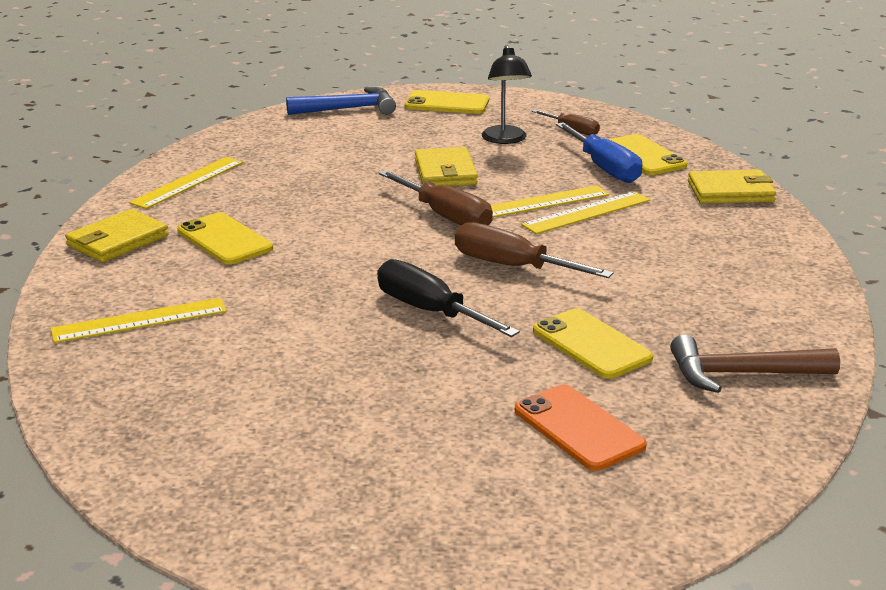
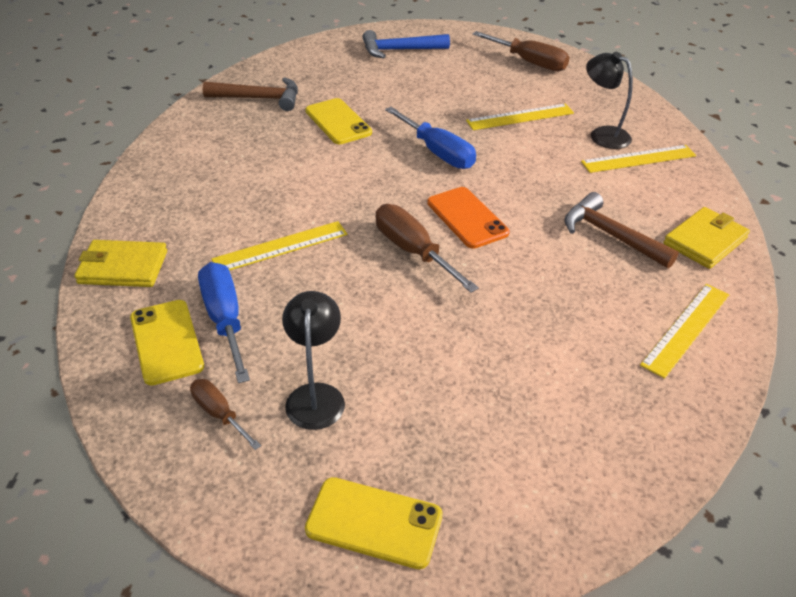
camera: 175 degrees left, 15 degrees up
yellow phone [177,213,273,265] -> brown hammer [564,192,679,268]
blue hammer [286,87,396,115] -> blue hammer moved to [363,30,450,58]
black screwdriver [377,259,520,337] -> blue screwdriver [385,107,476,169]
yellow wallet [415,147,478,186] -> none
brown screwdriver [455,222,614,278] -> brown screwdriver moved to [472,31,570,71]
yellow ruler [491,185,609,218] -> yellow ruler moved to [466,104,574,130]
orange phone [515,385,647,471] -> orange phone moved to [427,187,509,249]
none -> black lamp [586,52,633,149]

